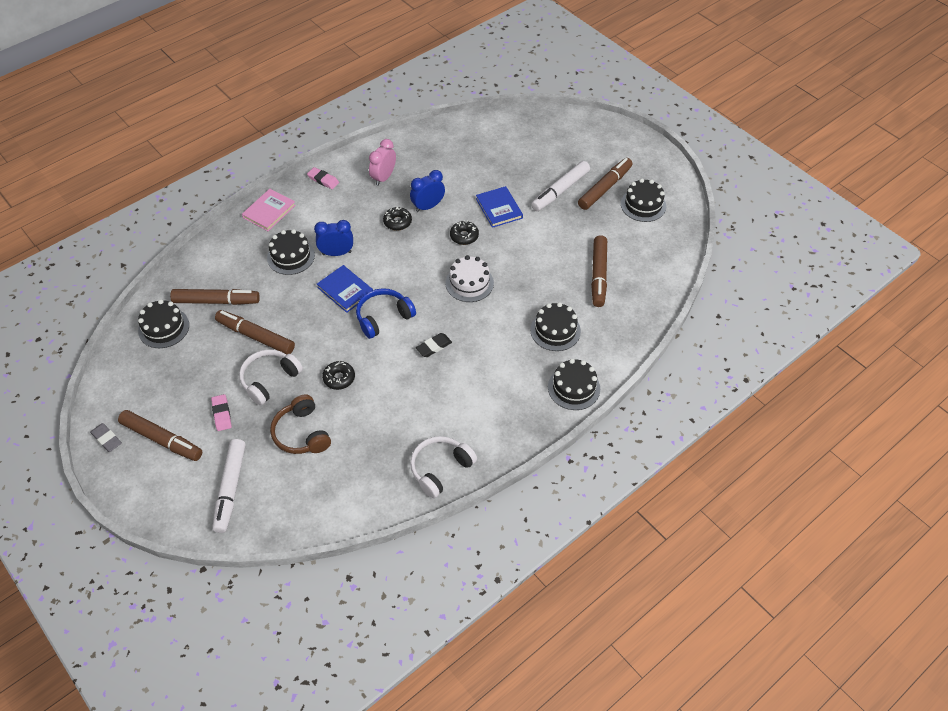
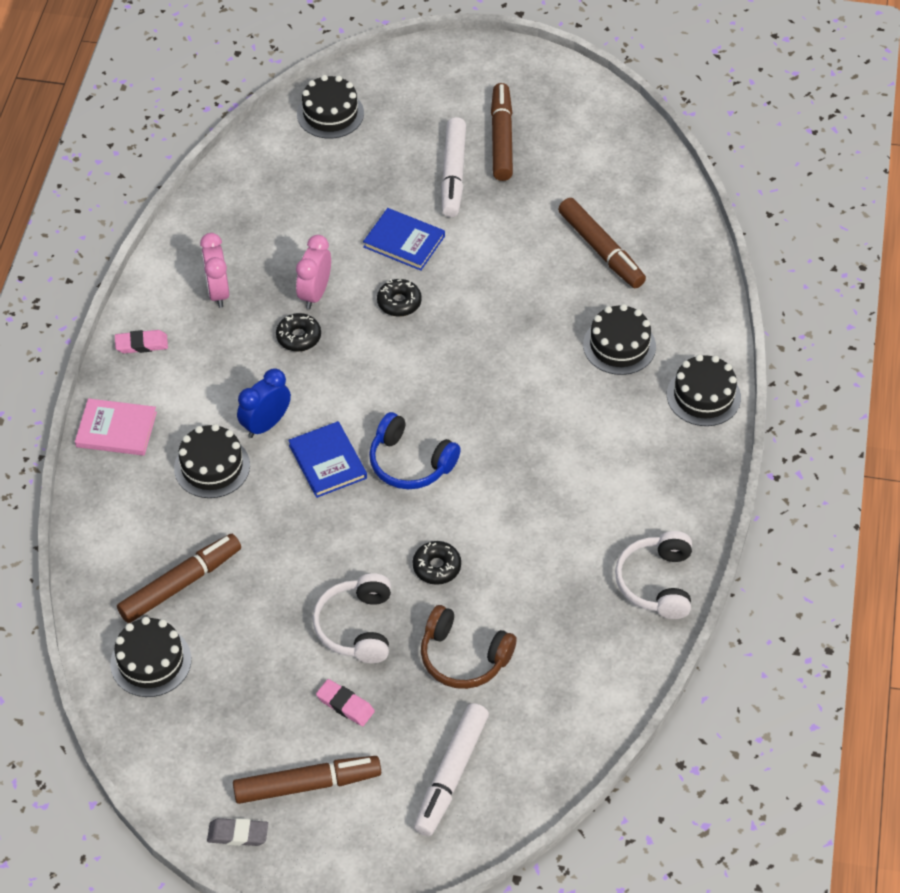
camera: 40 degrees left, 0 degrees up
white marker [212,439,246,533] -> white marker turned 60 degrees clockwise [414,703,489,836]
brown marker [215,310,295,355] -> none
pink book [242,189,296,231] -> pink book turned 75 degrees counterclockwise [75,398,157,456]
blue book [317,265,373,313] -> blue book turned 60 degrees clockwise [288,421,367,498]
blue headphones [356,288,416,339] -> blue headphones turned 75 degrees counterclockwise [369,412,461,489]
blue clock [410,170,445,212] -> pink clock [296,235,331,309]
black eraser [416,333,452,357] -> none
white cake [446,255,494,302] -> none
black cake [621,179,666,222] -> black cake moved to [297,75,364,139]

